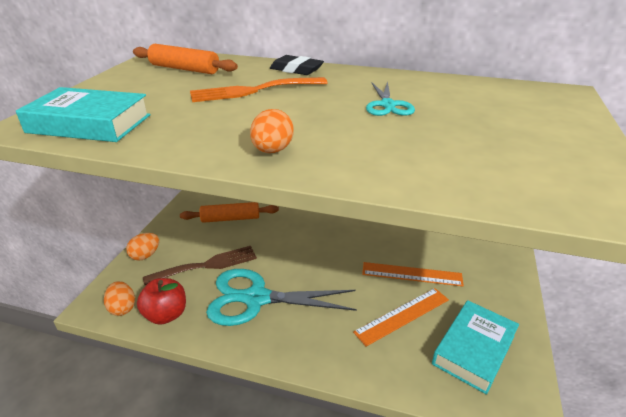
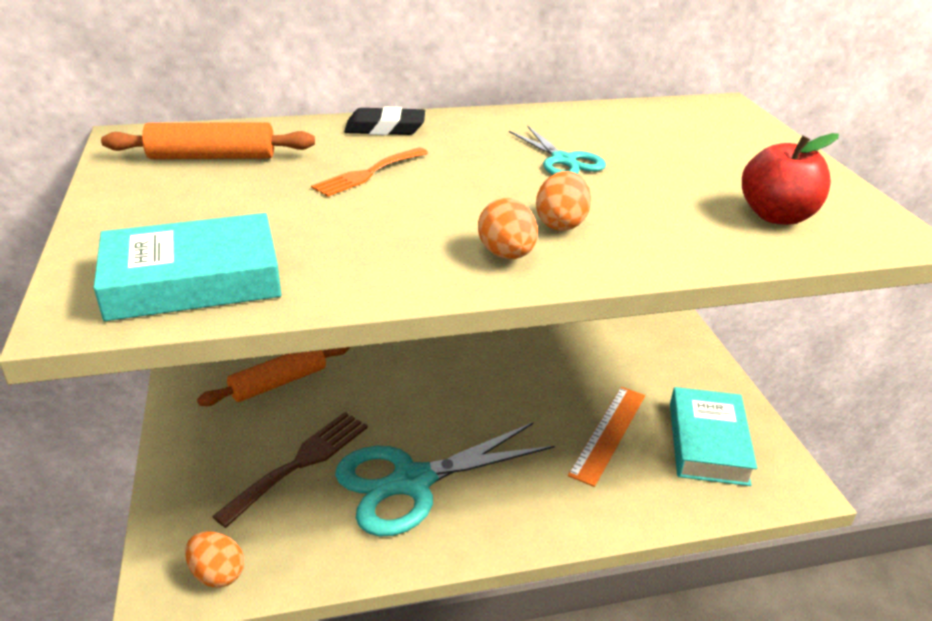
camera: 30 degrees left, 0 degrees up
orange egg [126,233,159,261] -> orange egg moved to [536,171,591,231]
red apple [137,278,186,325] -> red apple moved to [742,133,839,225]
orange fork [190,77,328,102] -> orange fork [311,148,428,197], size x0.65
orange ruler [362,262,464,286] -> none

